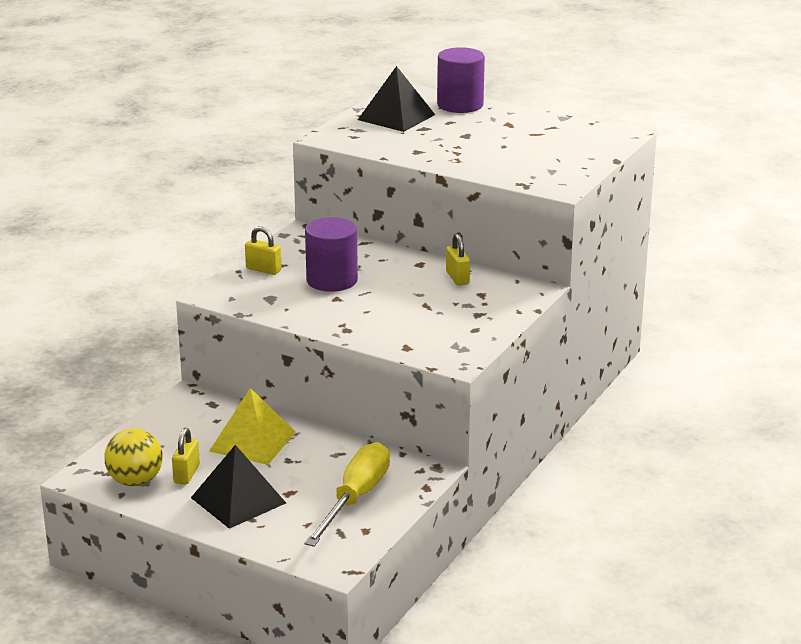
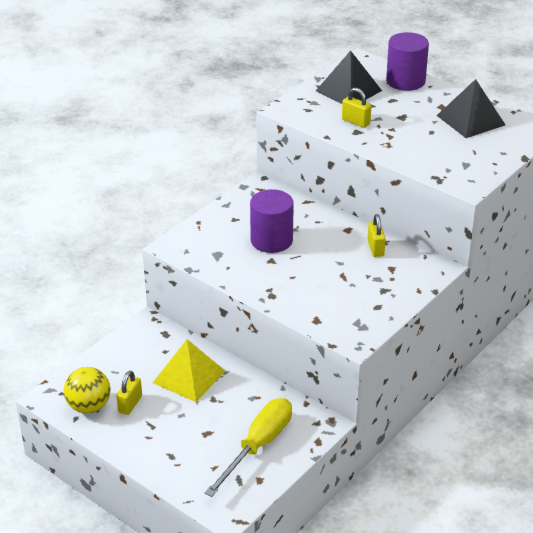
camera: 10 degrees right, 10 degrees up
black pyramid [191,445,286,529] -> black pyramid moved to [437,79,505,138]
yellow padlock [245,226,282,275] -> yellow padlock moved to [342,88,371,128]

